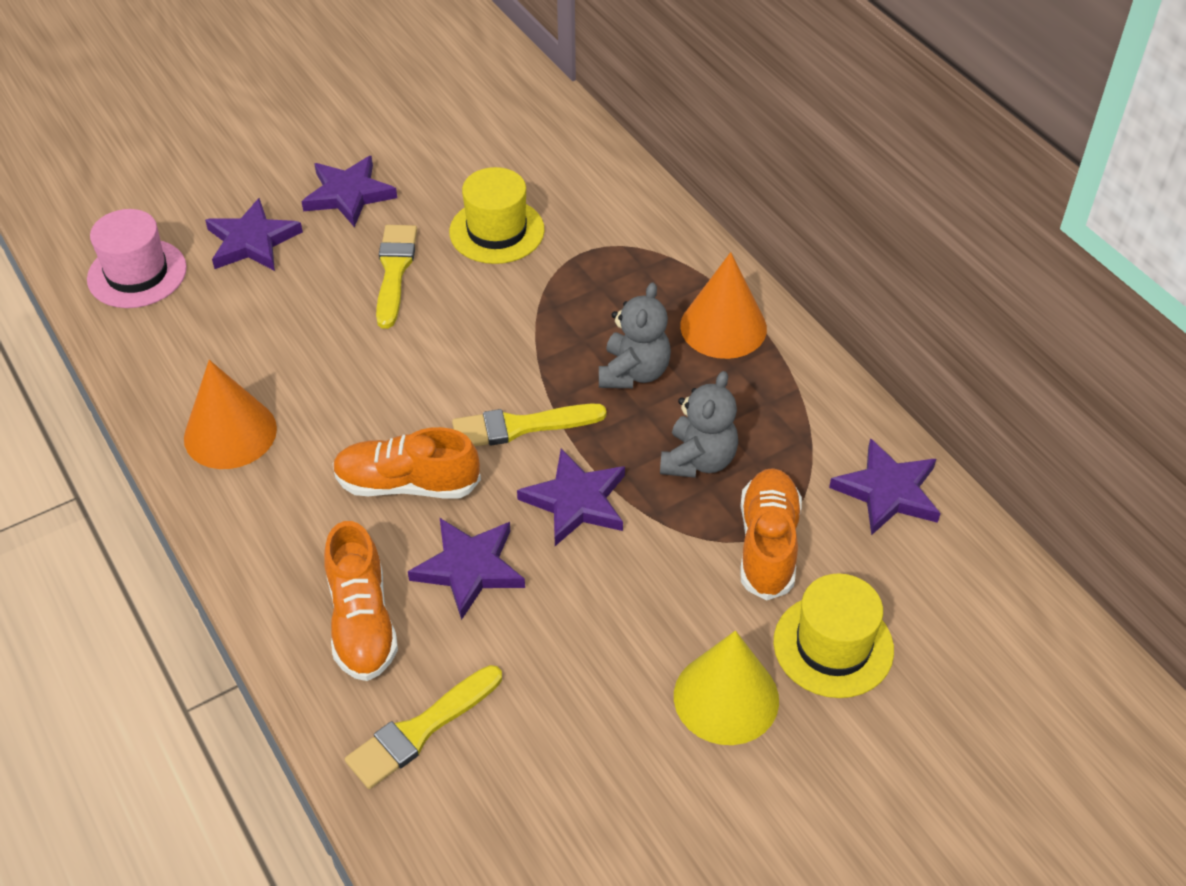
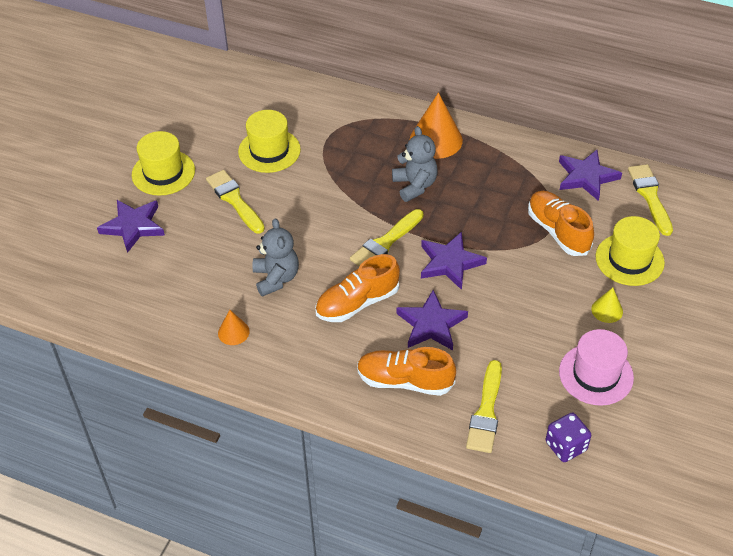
camera: 35 degrees left, 0 degrees up
pink hat [87,209,187,308] -> pink hat moved to [559,329,634,406]
orange cone [184,360,277,469] -> orange cone [218,310,250,345], size x0.52
purple star [301,156,397,227] -> yellow hat [132,131,195,196]
orange shoe [324,521,398,681] -> orange shoe turned 150 degrees clockwise [357,347,456,396]
grey teddy bear [660,371,738,478] -> grey teddy bear moved to [252,218,299,297]
yellow cone [674,631,779,745] -> yellow cone [591,288,623,323], size x0.52
none -> purple dice [546,413,591,462]
none -> yellow brush [628,164,673,236]

